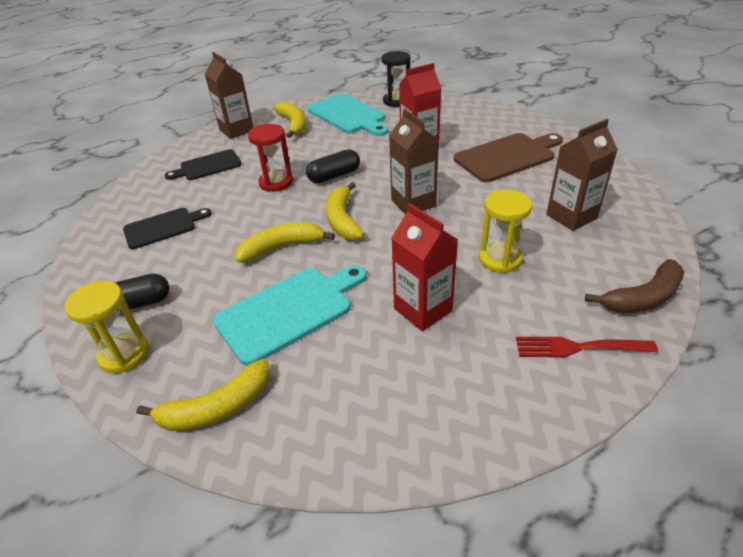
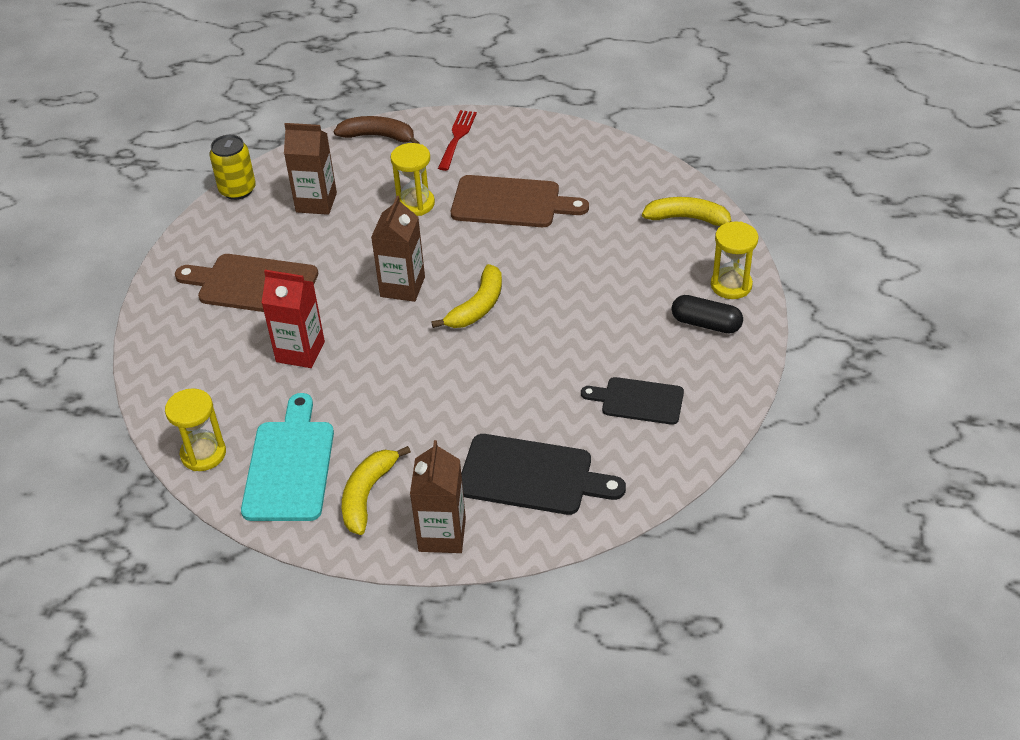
camera: 140 degrees left, 5 degrees up
black cutting board [165,149,242,180] -> black cutting board [461,434,626,515], size x1.54
turquoise cutting board [213,265,367,366] -> none
yellow banana [235,222,335,263] -> none
red hourglass [248,124,293,192] -> none
black capsule [306,149,360,183] -> none
black hourglass [381,51,410,107] -> yellow hourglass [165,388,226,471]
red carton [391,203,458,331] -> brown cutting board [451,175,589,227]
red fork [516,337,658,357] -> red fork turned 120 degrees counterclockwise [438,110,477,171]
none -> yellow can [209,135,256,200]

